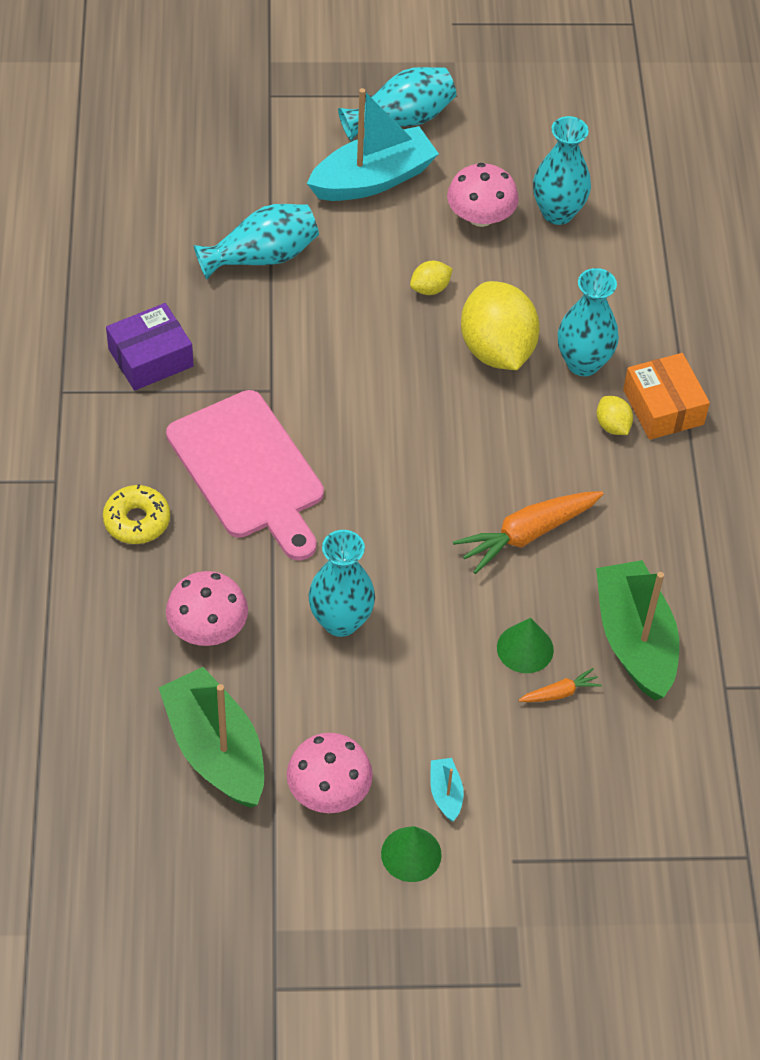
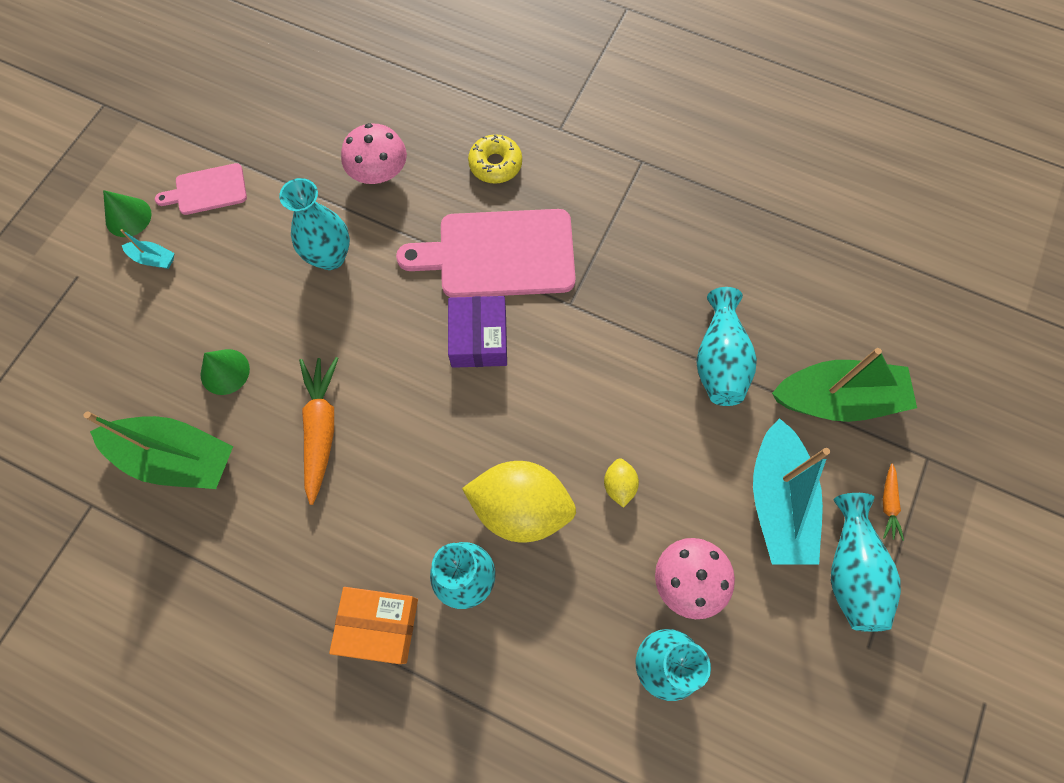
camera: 120 degrees right, 15 degrees up
purple box [106,303,194,391] -> purple box moved to [448,296,507,368]
green boat [159,667,264,808] -> green boat moved to [772,348,917,422]
pink mushroom [287,733,373,813] -> pink cutting board [155,163,247,215]
orange carrot [518,668,602,702] -> orange carrot moved to [883,464,904,541]
yellow lemon [597,396,633,435] -> none

